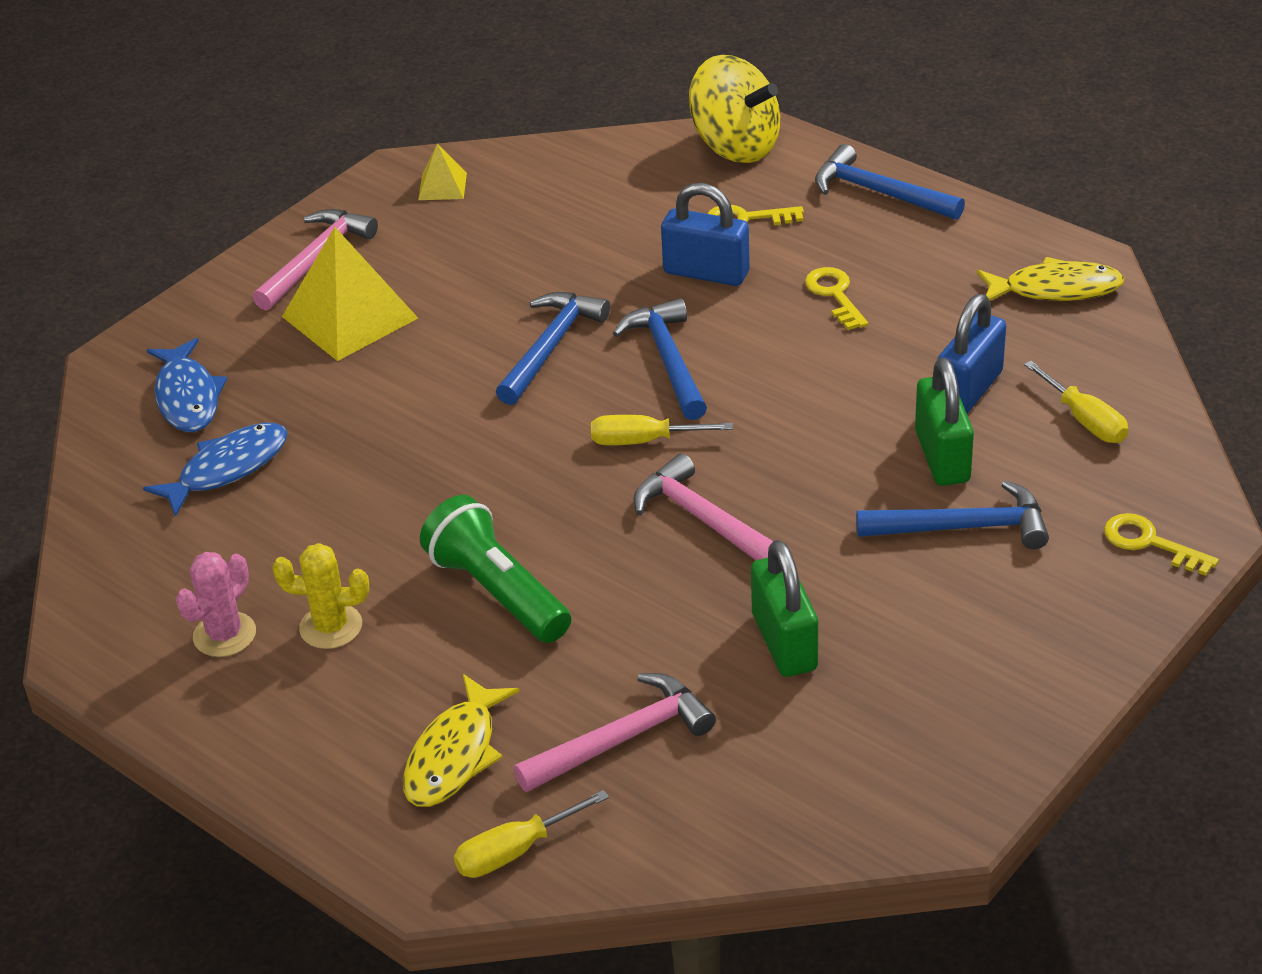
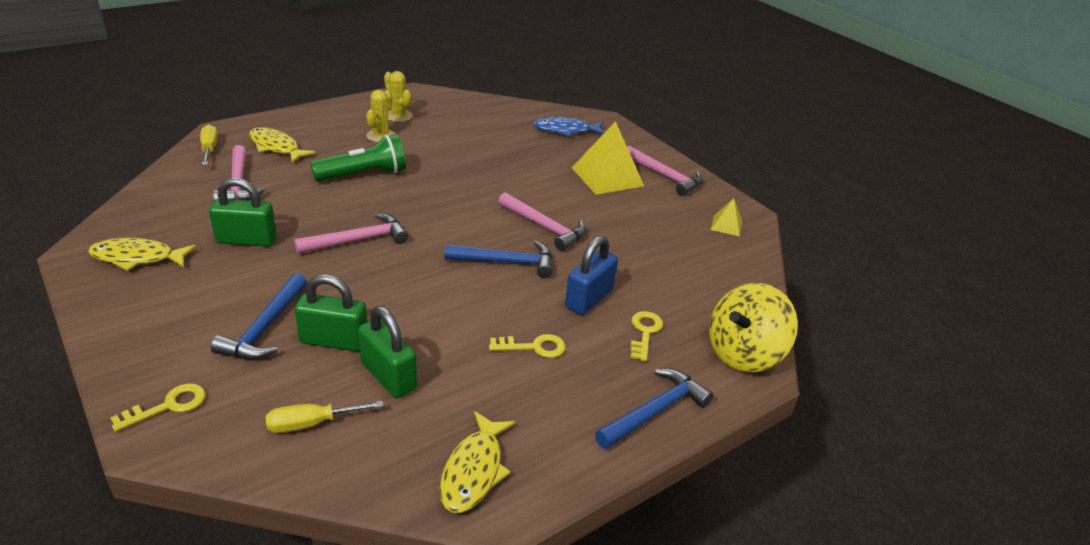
camera: 100 degrees right, 5 degrees down
blue fish [143,423,288,517] -> none
pink cactus [176,552,256,657] -> yellow cactus [384,71,413,122]
blue hammer [496,292,610,405] -> pink hammer [498,193,586,251]
yellow screwdriver [591,415,733,445] -> none
blue padlock [937,294,1006,414] -> green padlock [358,306,417,398]
none -> yellow fish [88,238,197,271]

